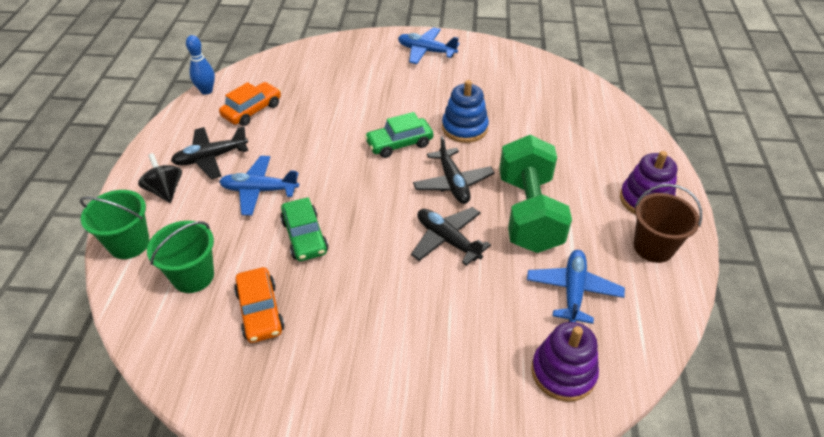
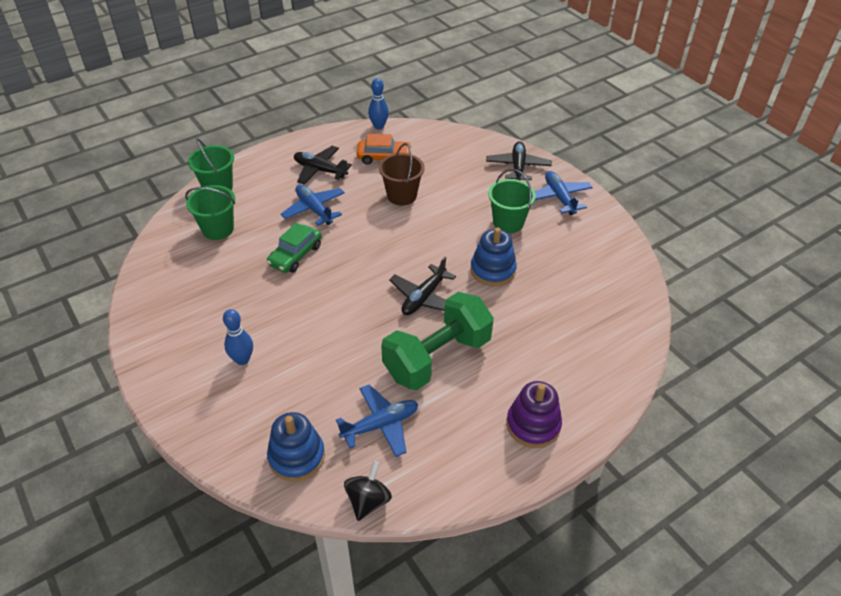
camera: 50 degrees right, 0 degrees up
black spinning top [138,153,182,203] -> black spinning top moved to [344,461,392,521]
orange car [234,267,285,343] -> none
green car [364,112,433,158] -> none
black plane [411,207,491,266] -> black plane moved to [486,141,551,180]
purple stacking toy [531,322,599,402] -> blue stacking toy [267,412,325,481]
brown bucket [634,184,702,263] -> brown bucket moved to [379,143,425,206]
none -> blue bowling pin [223,309,253,365]
none -> green bucket [488,169,536,233]

